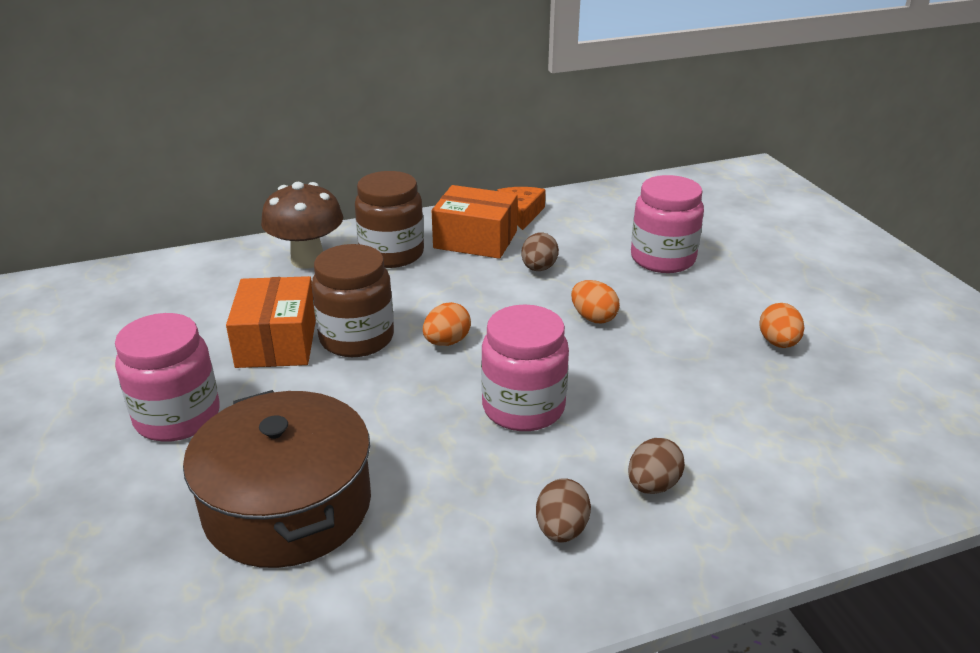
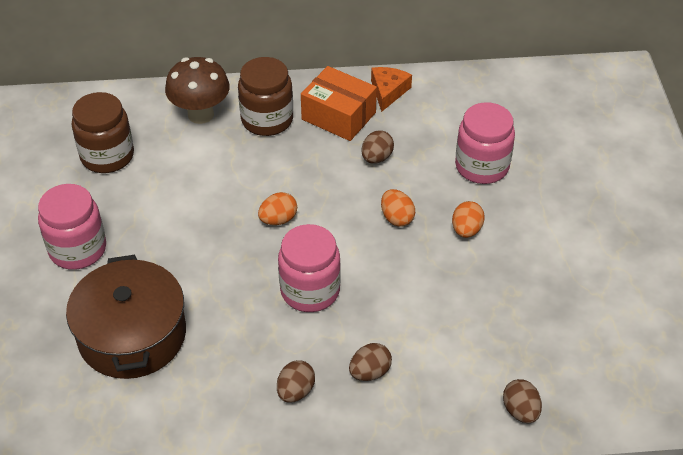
camera: 15 degrees right, 15 degrees up
orange box [226,276,316,368] -> none
brown jar [312,244,394,357] -> brown jar moved to [72,92,134,173]
orange egg [759,303,804,348] -> orange egg moved to [452,201,485,238]
none -> brown egg [503,379,542,423]

